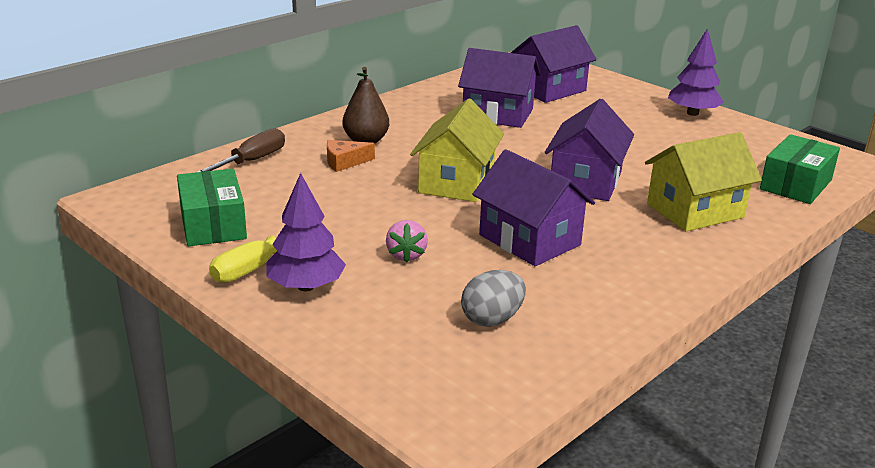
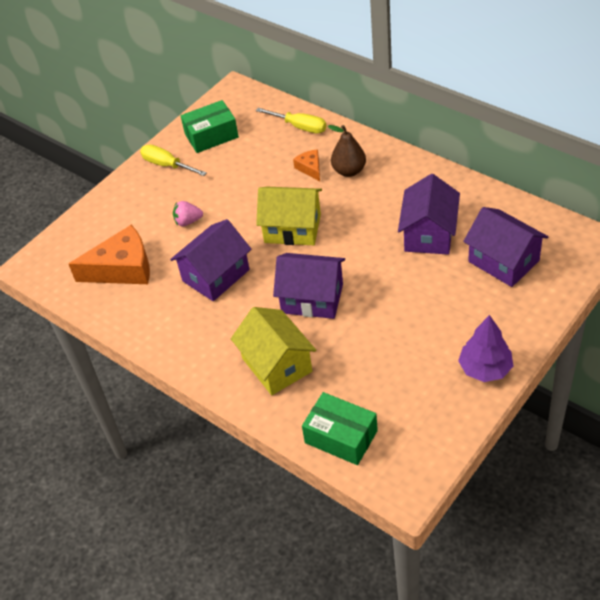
camera: 90 degrees right, 20 degrees up
brown screwdriver [198,128,285,172] -> yellow screwdriver [256,108,327,134]
purple tree [266,173,346,291] -> none
grey egg [461,270,526,327] -> orange cheese [69,225,150,284]

